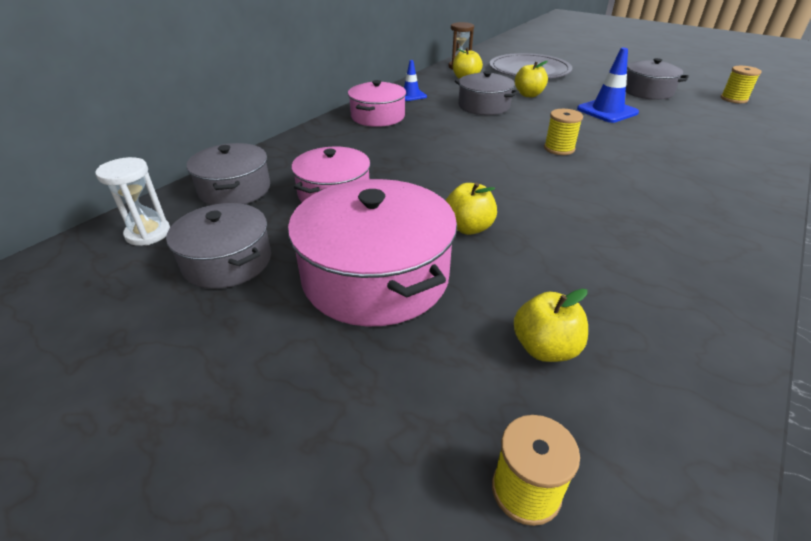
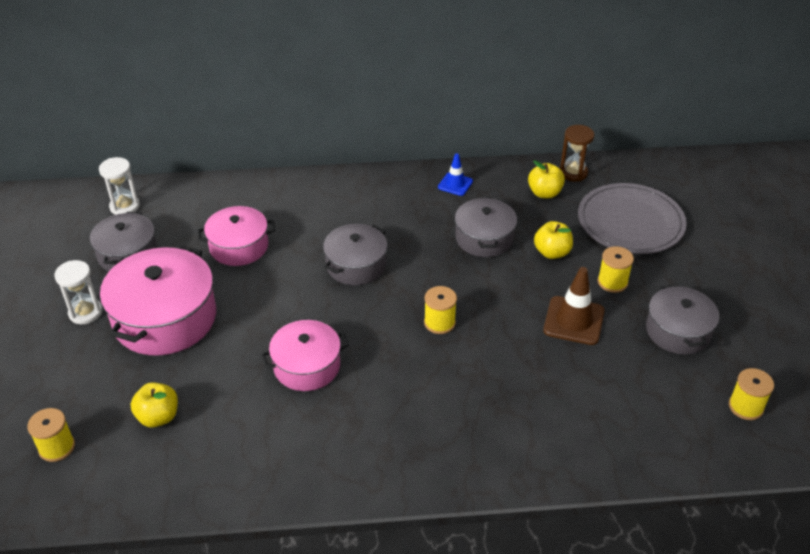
camera: 50 degrees right, 5 degrees up
grey pot [187,143,270,205] -> grey pot moved to [323,224,388,285]
pink pot [348,80,406,127] -> pink pot moved to [261,320,349,391]
yellow apple [446,183,497,235] -> none
blue traffic cone [577,48,639,123] -> brown traffic cone [543,267,605,345]
none -> white hourglass [54,260,102,324]
none -> yellow spool [598,246,634,293]

